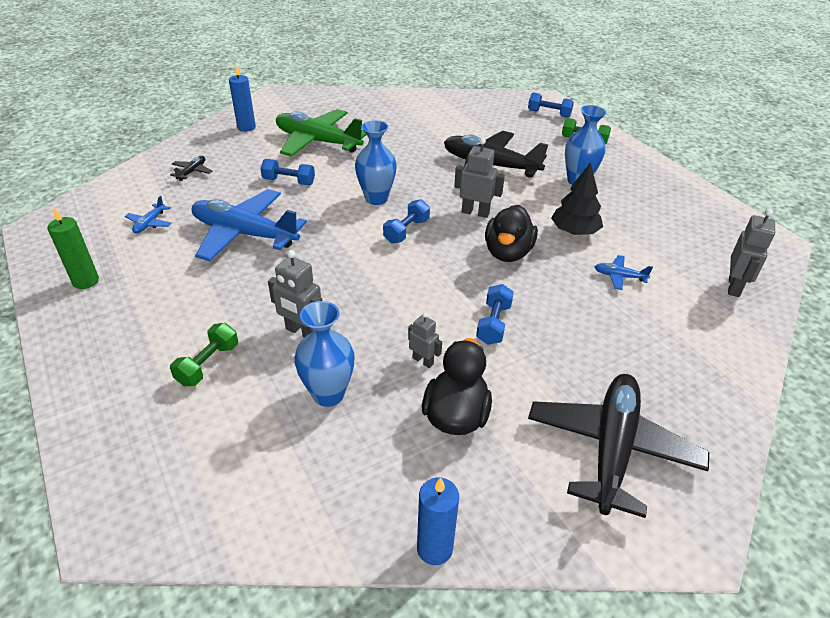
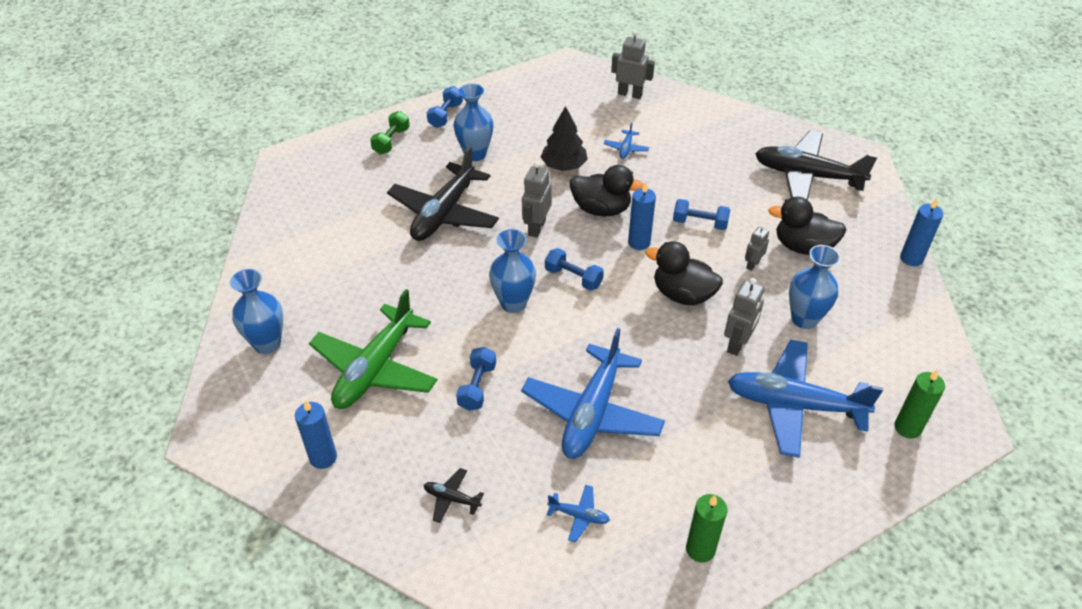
camera: 90 degrees left, 5 degrees up
green dumbbell [170,323,238,386] -> blue plane [728,340,883,458]
blue dumbbell [528,92,574,118] -> blue dumbbell moved to [427,86,463,128]
none -> blue vase [230,269,283,354]
none -> blue candle [628,182,656,250]
none -> black duck [645,241,723,305]
none -> green candle [894,369,945,439]

